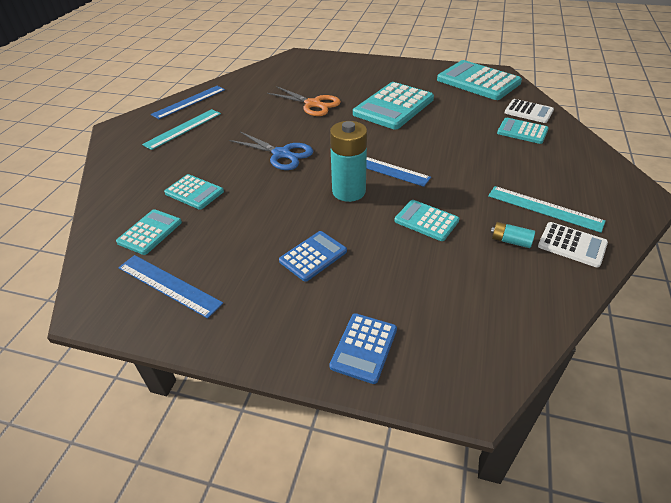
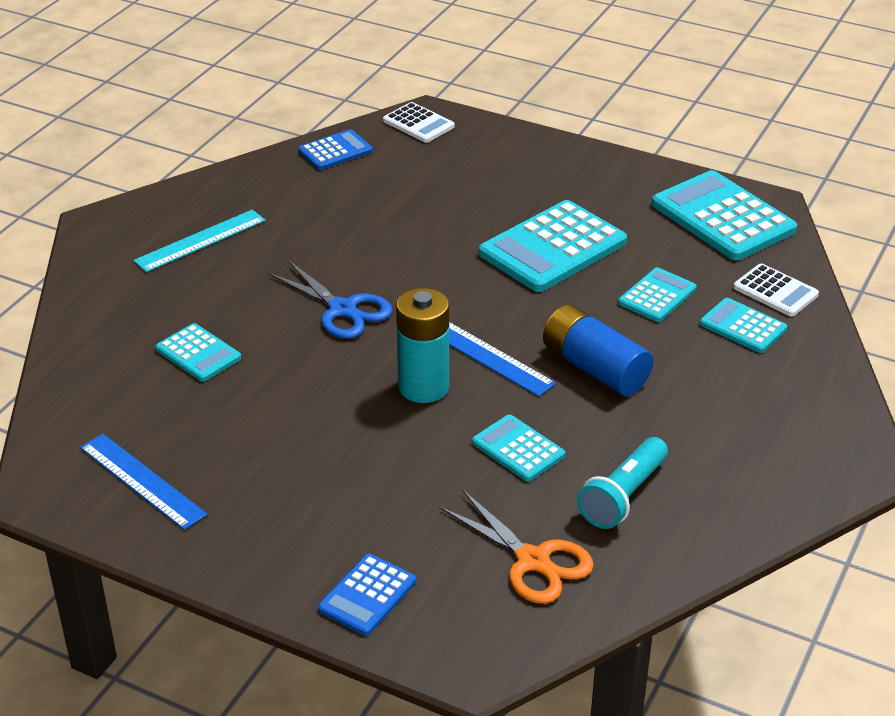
camera: 10 degrees right, 5 degrees down
turquoise calculator [116,209,182,255] -> turquoise calculator moved to [618,267,697,322]
blue ruler [151,86,225,119] -> none
orange scissors [267,86,341,116] -> orange scissors moved to [439,489,594,604]
blue calculator [279,231,347,282] -> blue calculator moved to [298,129,373,170]
turquoise ruler [488,186,606,233] -> none
turquoise battery [491,222,535,248] -> turquoise flashlight [577,437,668,529]
white calculator [538,222,608,268] -> white calculator moved to [383,102,455,143]
none -> blue battery [543,304,653,396]

